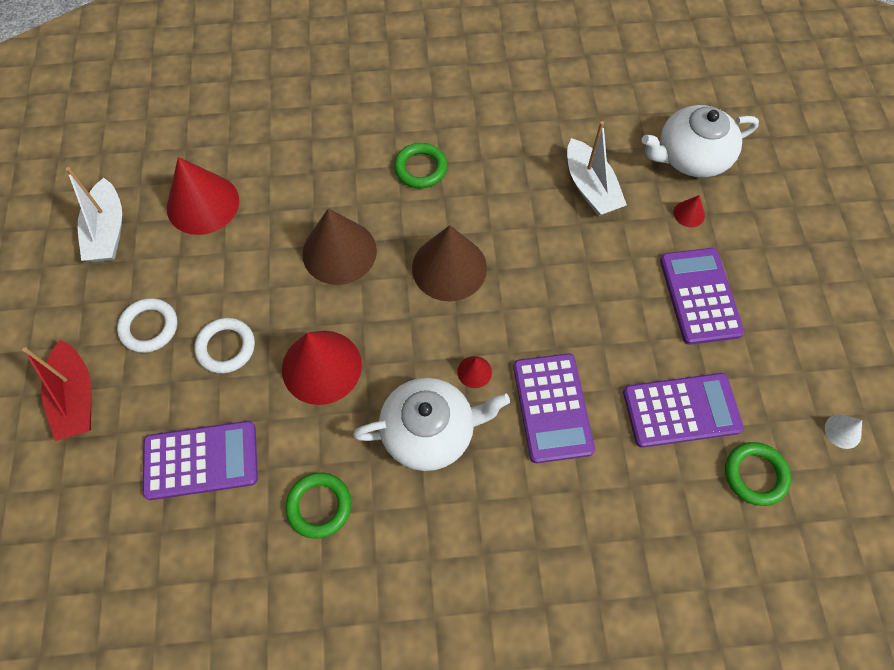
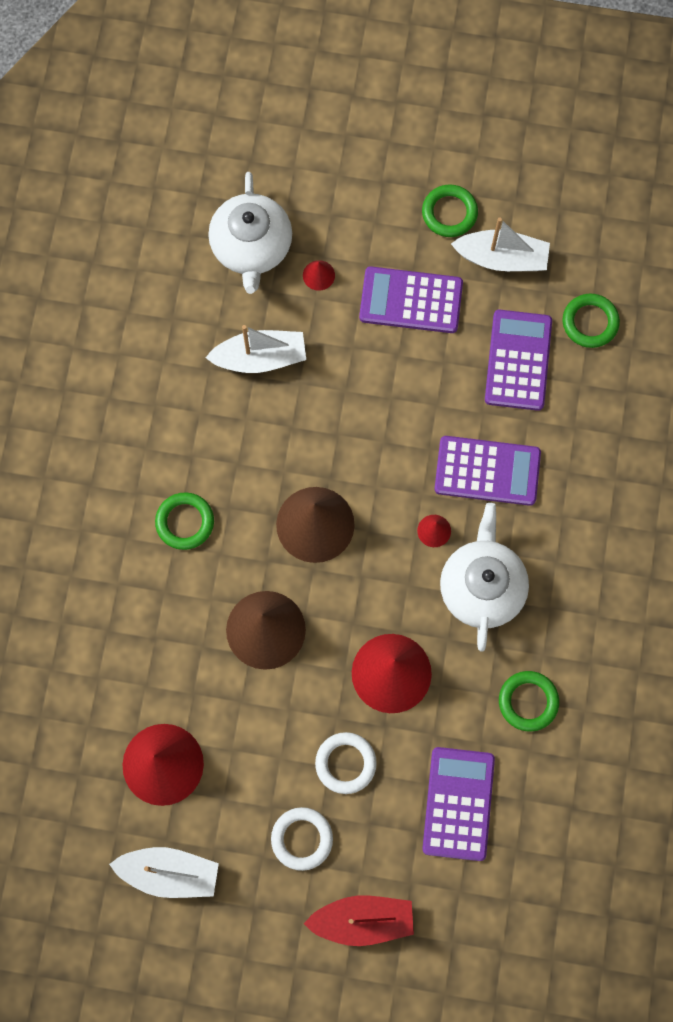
camera: 75 degrees left, 10 degrees up
white cone [825,414,862,449] -> none
none -> green ring [422,184,478,237]
none -> white boat [451,217,550,271]

